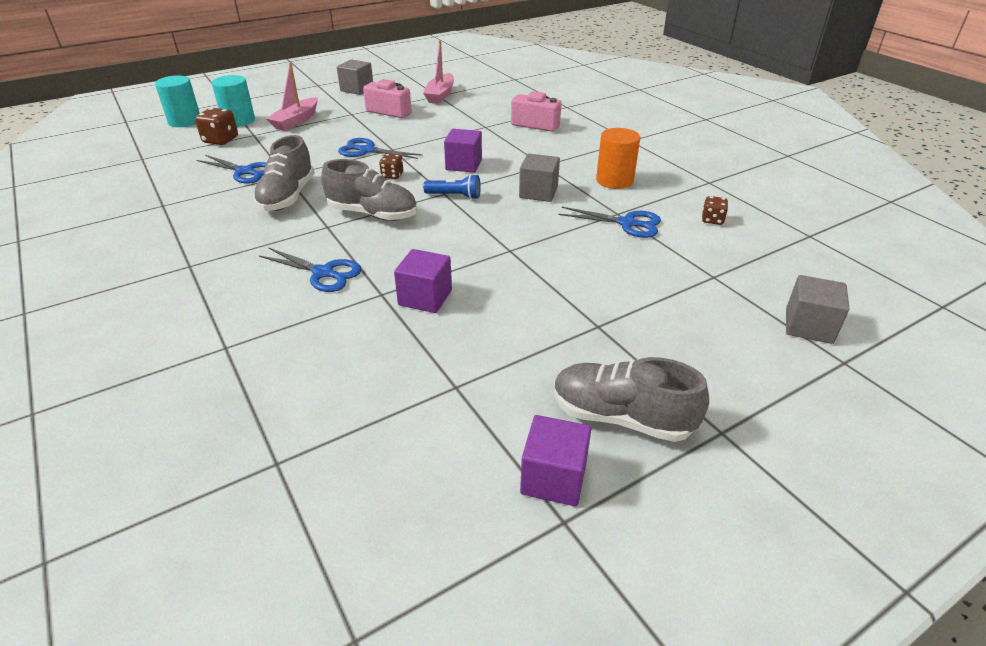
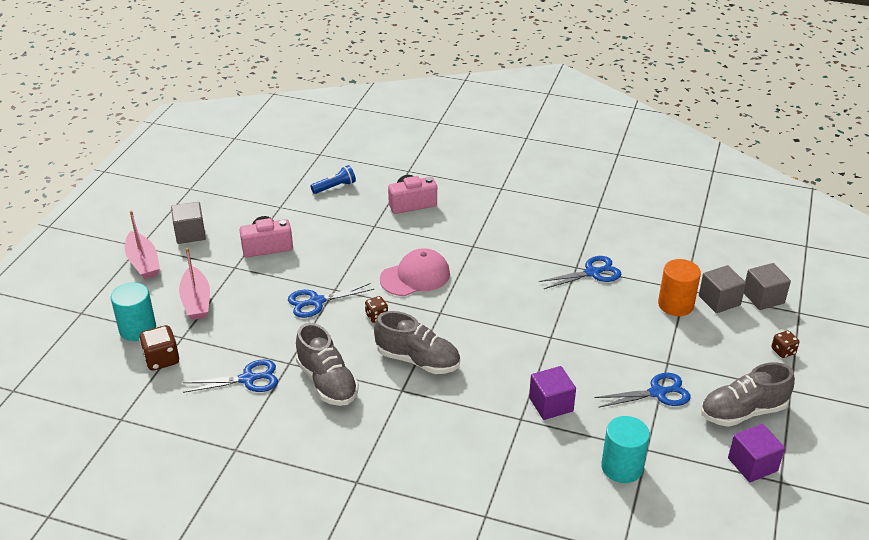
camera: 40 degrees left, 0 degrees up
turquoise cylinder [155,76,200,127] -> turquoise cylinder moved to [601,416,650,483]
blue scissors [259,247,362,292] -> blue scissors moved to [594,373,691,408]
grey shoe [321,159,417,221] -> grey shoe turned 45 degrees clockwise [374,311,460,374]
pink boat [423,40,454,104] -> pink boat moved to [125,211,160,279]
blue flashlight [423,174,481,200] -> blue flashlight moved to [310,165,356,194]
purple cube [444,129,482,173] -> pink cap [380,248,450,296]
grey cube [519,154,560,202] -> grey cube moved to [699,265,746,313]
orange cylinder [596,128,640,189] -> orange cylinder moved to [658,259,701,316]
brown dice [702,196,728,225] -> brown dice moved to [771,330,800,358]

